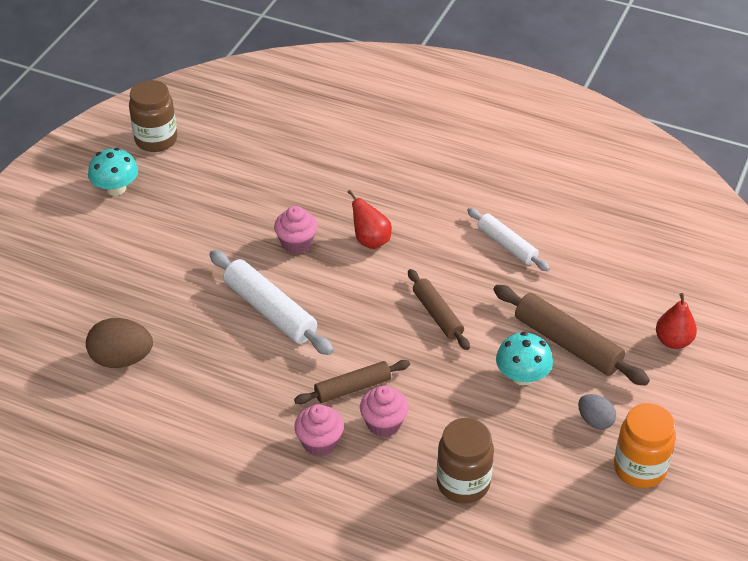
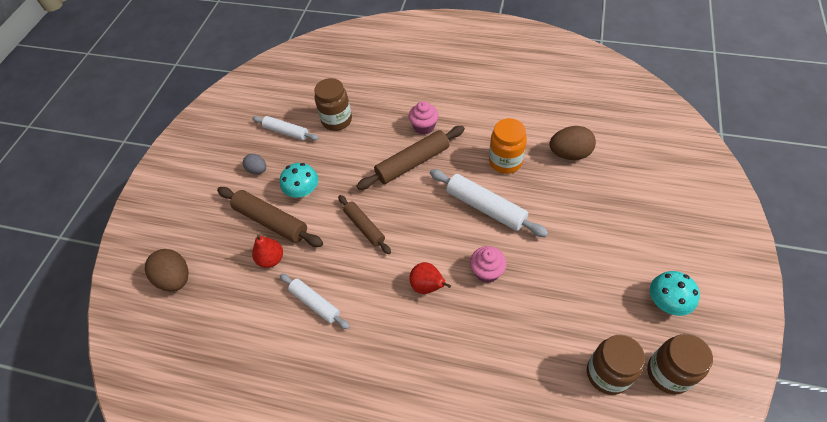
camera: 175 degrees right, 10 degrees up
brown rolling pin [294,360,410,404] -> brown rolling pin [357,126,465,190], size x1.56
pink cupcake [360,385,409,437] -> none
orange jar [614,403,676,488] -> orange jar moved to [489,118,527,174]
red pear [656,293,697,349] -> red pear moved to [252,234,283,268]
none -> brown egg [145,249,189,292]
none -> white rolling pin [252,116,319,141]
none -> brown jar [587,335,645,395]

